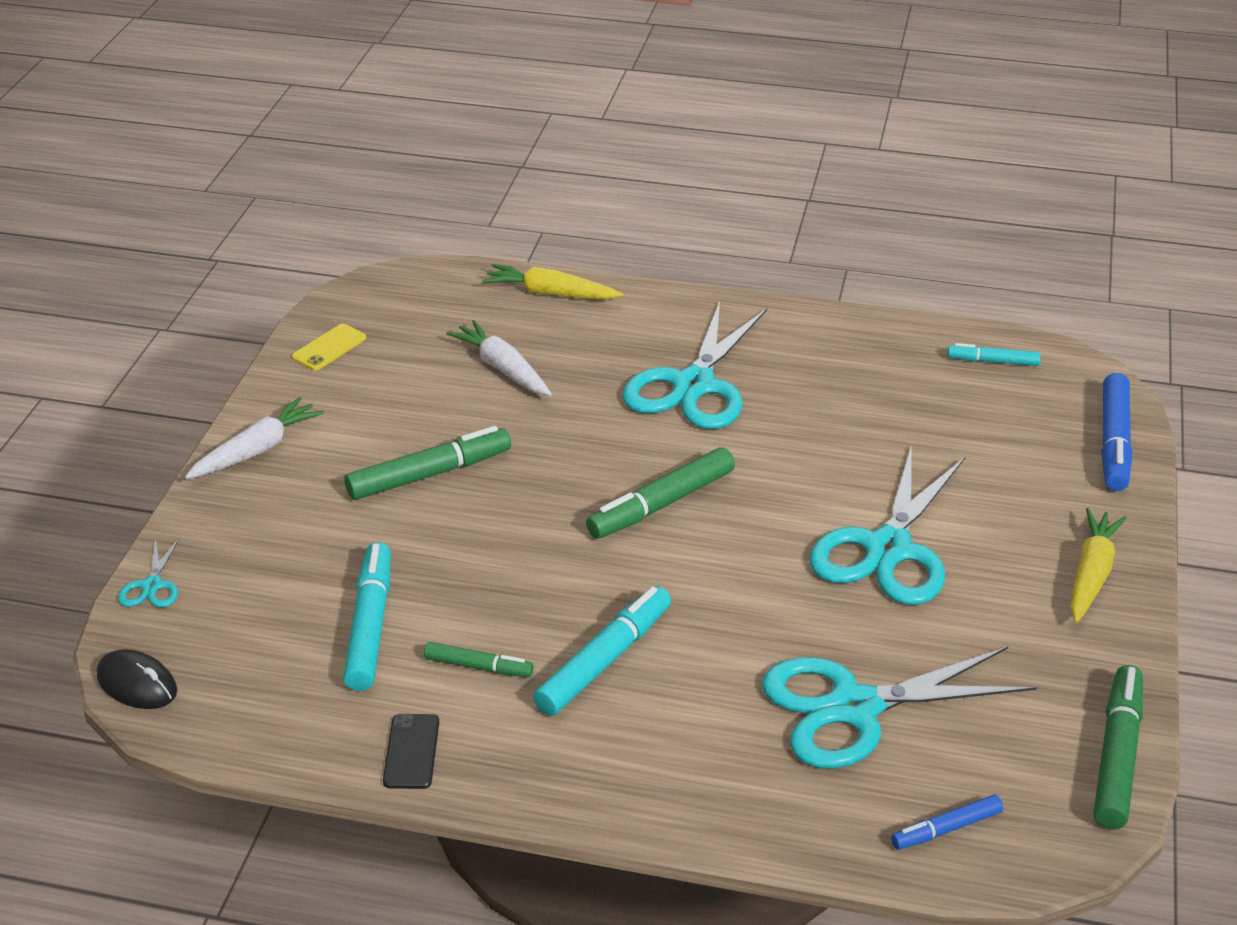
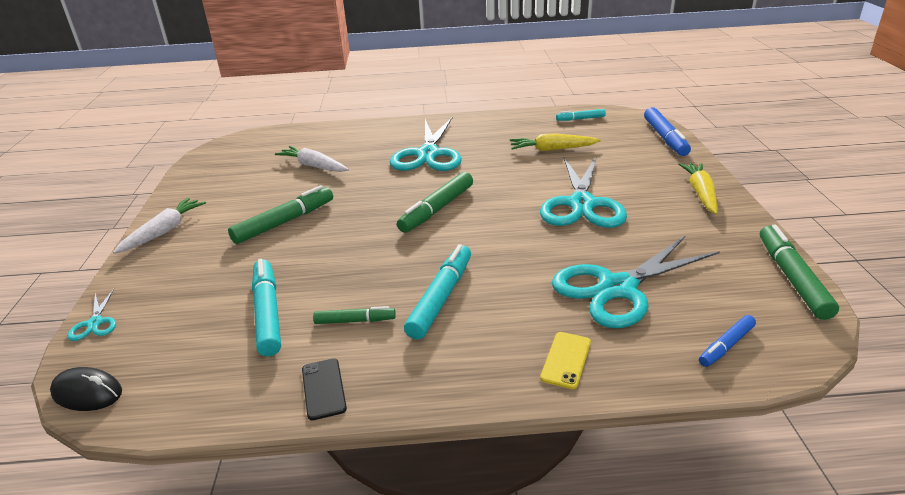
camera: 15 degrees left, 5 degrees down
yellow phone [292,324,366,370] -> yellow phone moved to [540,332,591,389]
yellow carrot [482,264,623,299] -> yellow carrot moved to [510,133,601,151]

